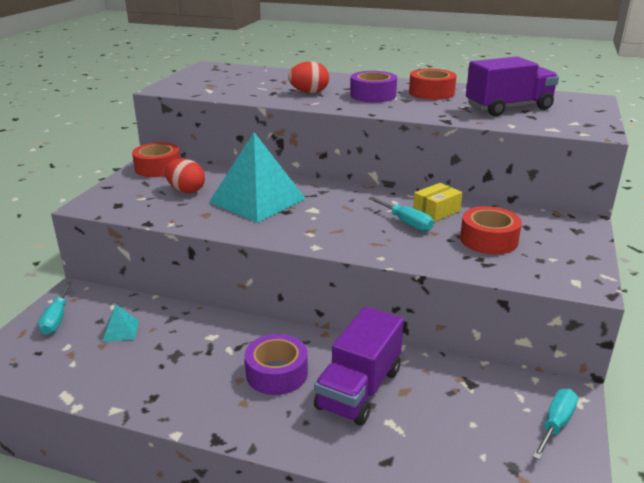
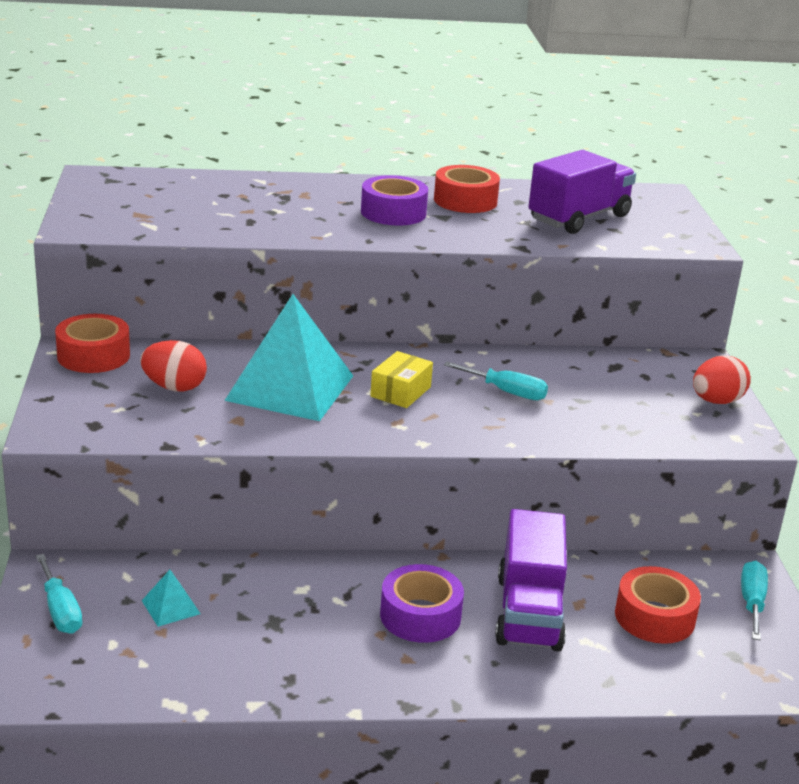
camera: 25 degrees left, 0 degrees up
red egg [288,61,329,93] -> red egg moved to [693,355,751,404]
yellow box [413,183,462,222] -> yellow box moved to [370,351,433,408]
red tape [460,206,522,254] -> red tape moved to [615,566,701,644]

